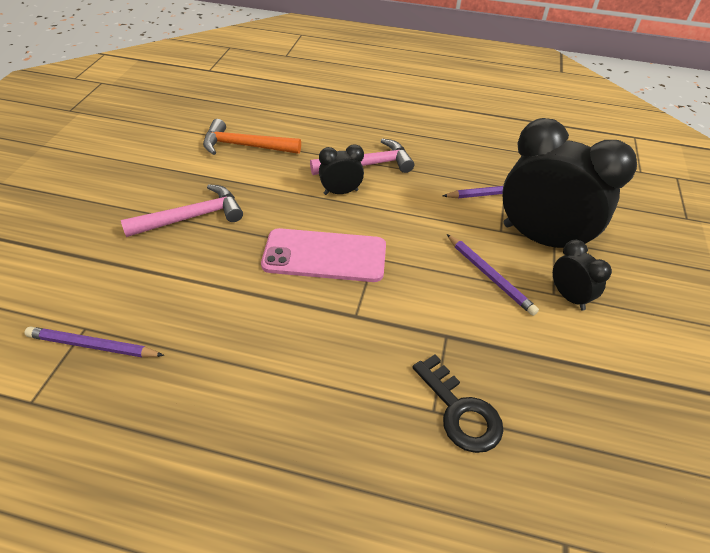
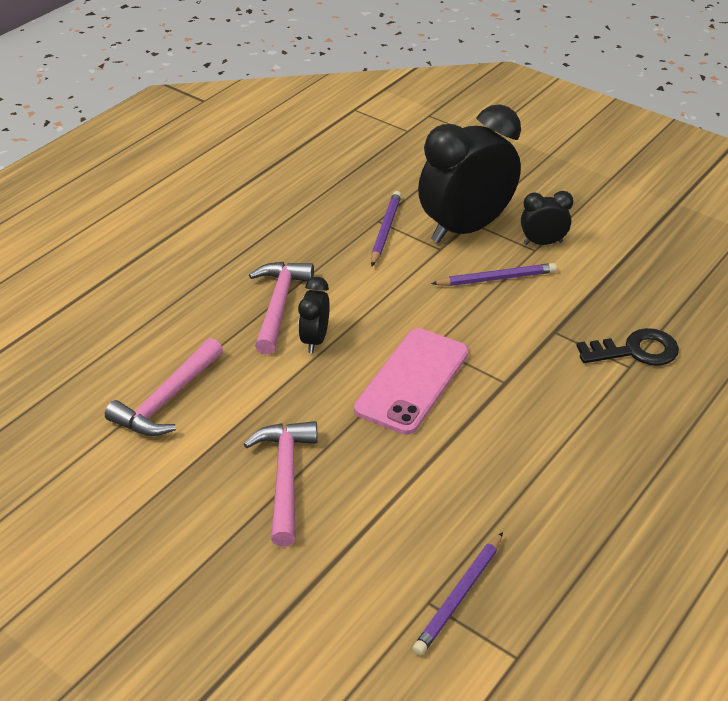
camera: 65 degrees left, 5 degrees down
orange hammer [203,119,301,155] -> pink hammer [105,338,223,436]

